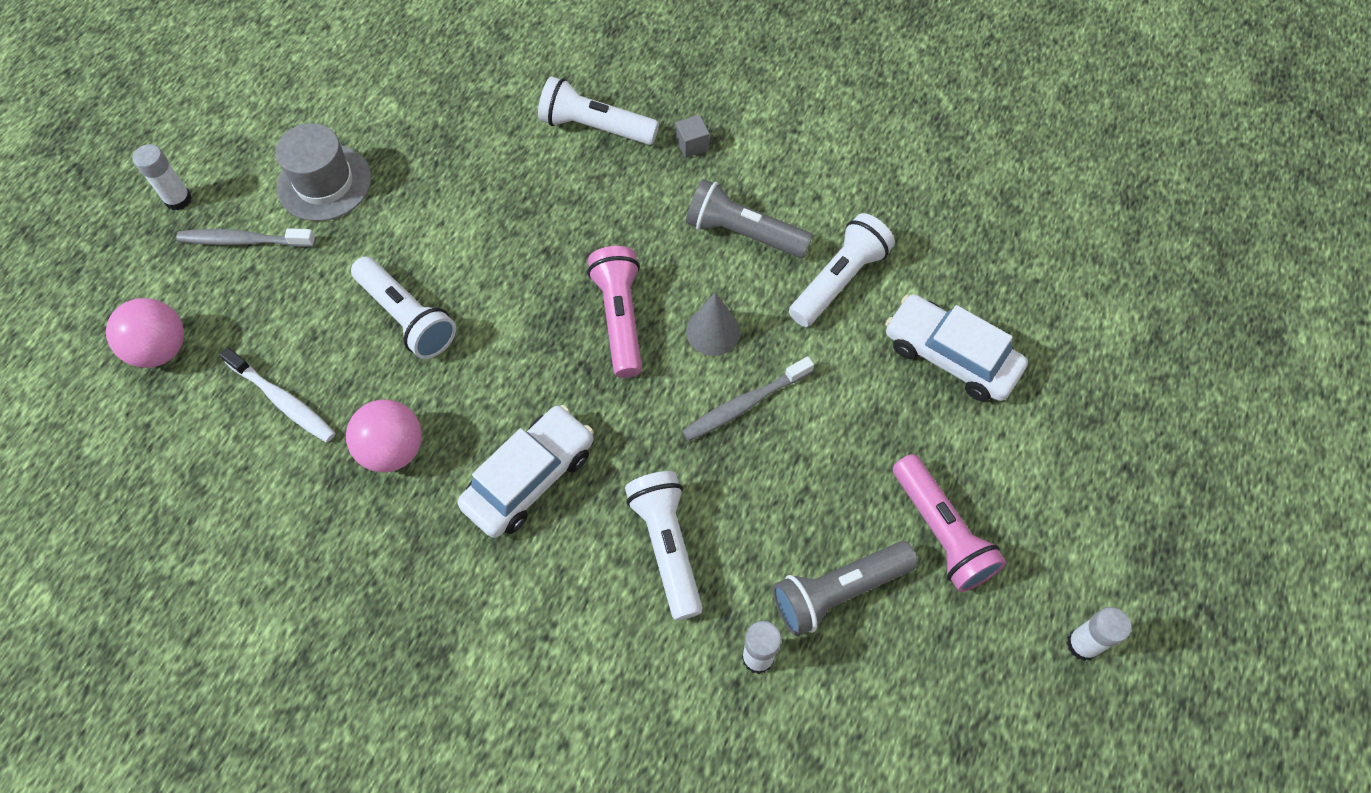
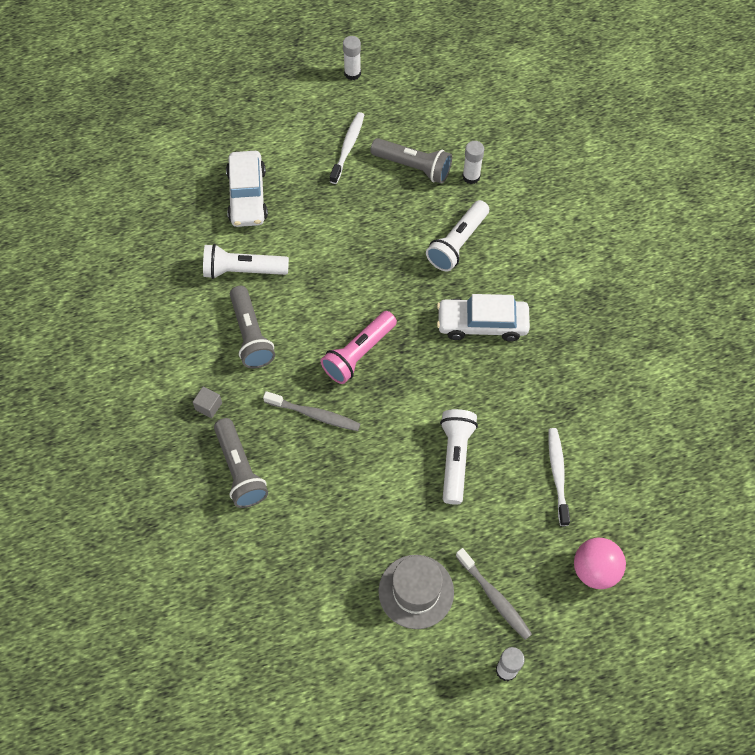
camera: 130 degrees left, 0 degrees up
pink ball [346,400,422,472] -> none
white flashlight [538,76,659,145] -> grey flashlight [214,418,268,508]
grey toothbrush [682,356,814,441] -> grey toothbrush moved to [263,391,360,431]
grey cone [686,293,740,356] -> none
pink flashlight [893,454,1006,592] -> white toothbrush [330,112,364,184]

